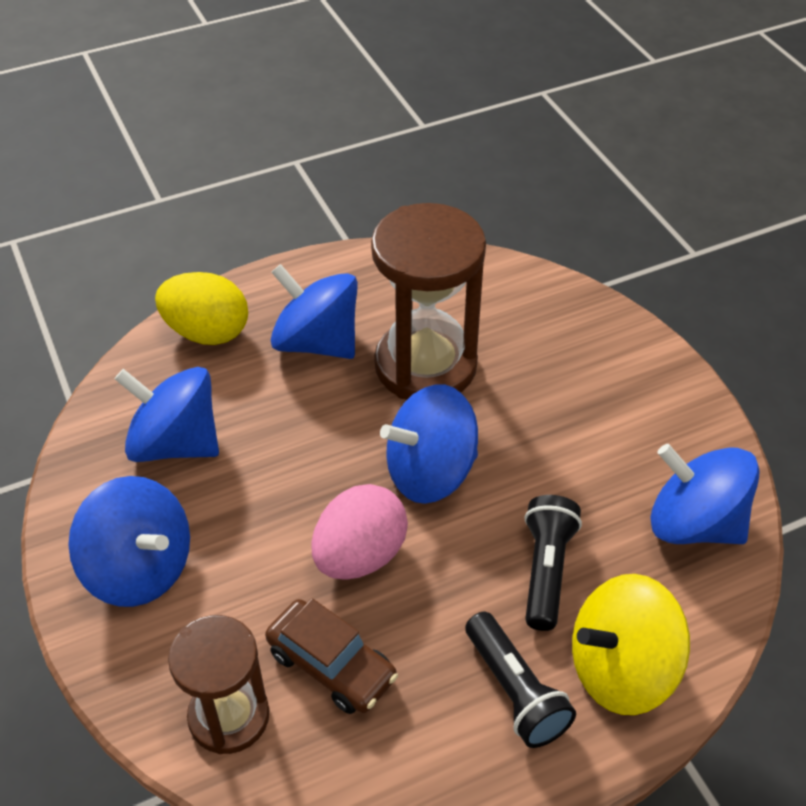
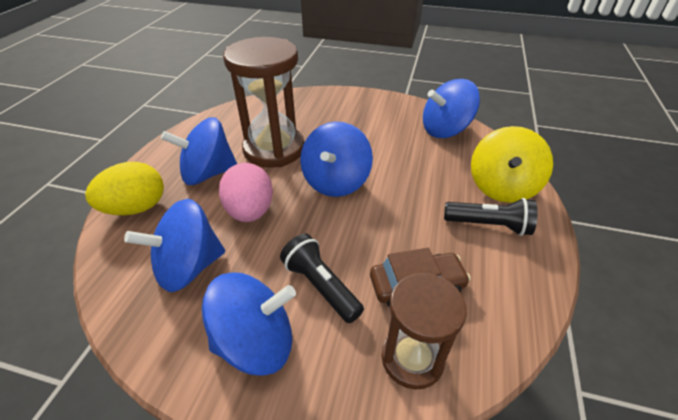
camera: 50 degrees left, 5 degrees down
pink egg [312,484,408,579] -> pink egg moved to [219,163,273,222]
black flashlight [524,495,582,631] -> black flashlight moved to [280,234,364,323]

